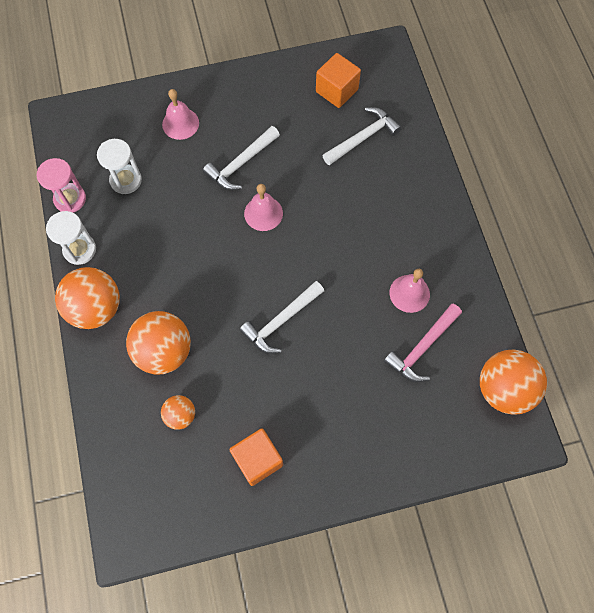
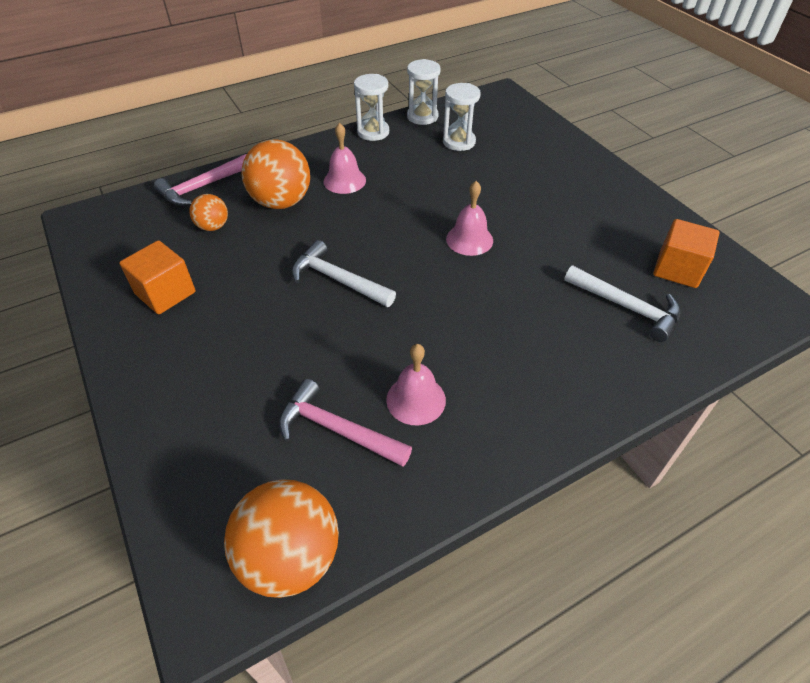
camera: 75 degrees right, 20 degrees down
pink hourglass [37,158,86,212] -> white hourglass [407,59,441,125]
orange ball [55,267,120,329] -> none
pink bell [162,89,199,140] -> pink bell moved to [323,123,366,194]
white hammer [203,126,280,190] -> none
none -> pink hammer [154,154,247,206]

